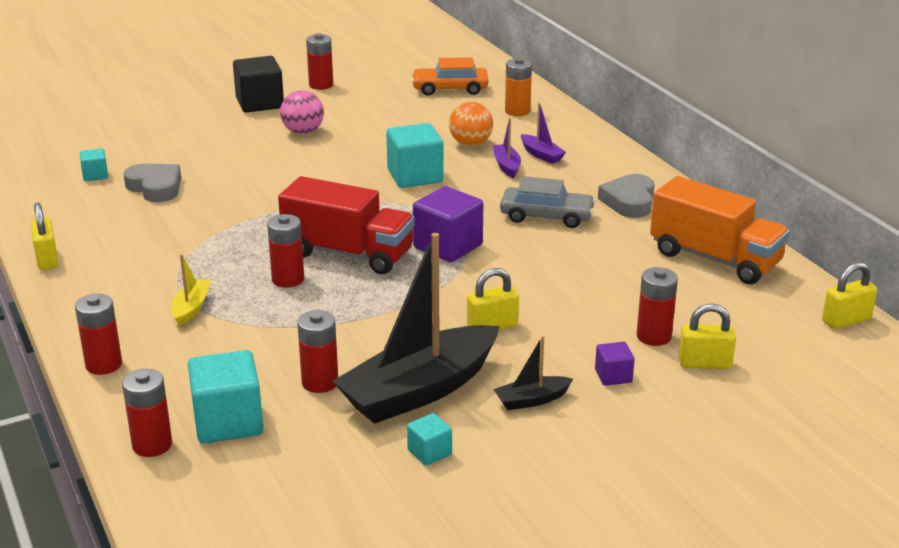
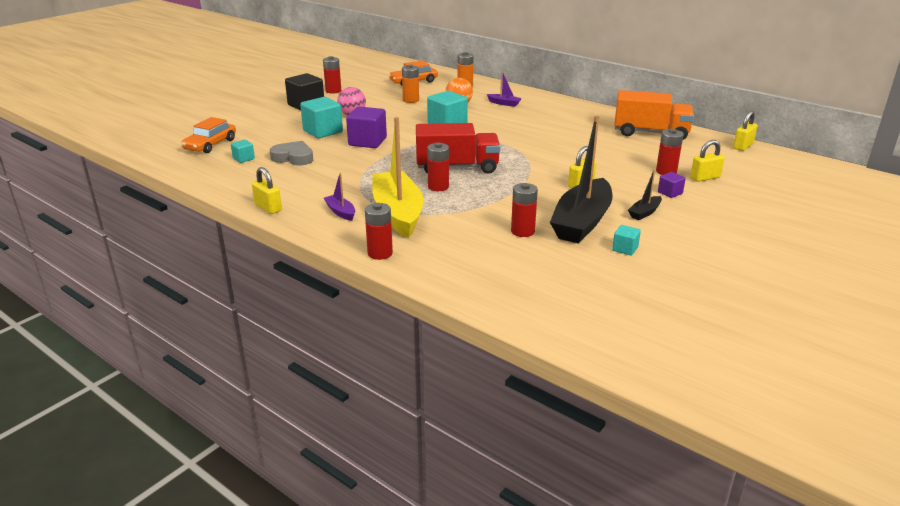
camera: 25 degrees left, 0 degrees up
red battery [122,369,172,457] -> none
yellow boat [171,254,211,326] -> yellow boat [372,117,423,238], size x2.33
turquoise cube [188,350,263,444] -> turquoise cube moved to [300,97,343,138]
purple cube [413,186,483,262] -> purple cube moved to [346,107,387,148]
purple boat [493,118,521,178] -> purple boat moved to [324,173,355,221]
grey car [500,176,596,228] -> none
grey heart [598,174,655,218] -> none
none -> orange car [181,117,236,153]
none -> orange battery [402,64,419,103]

